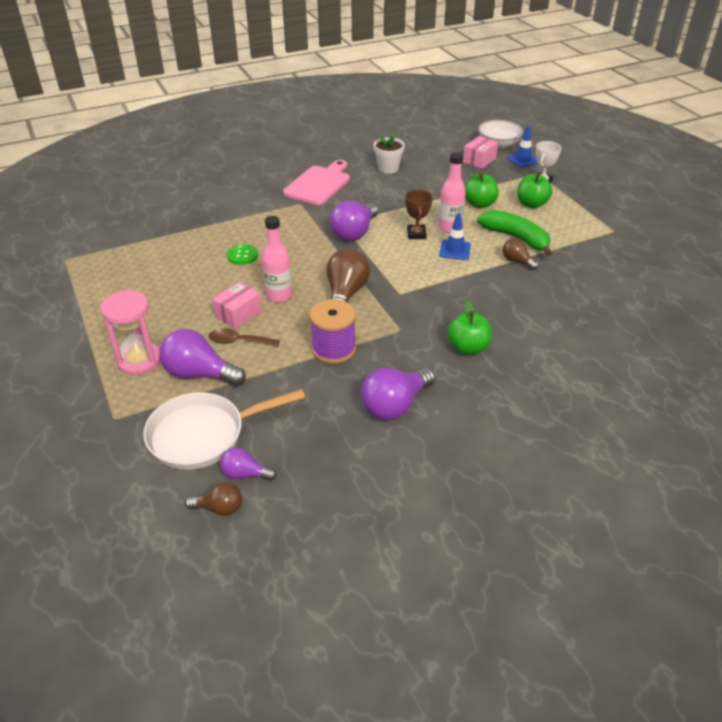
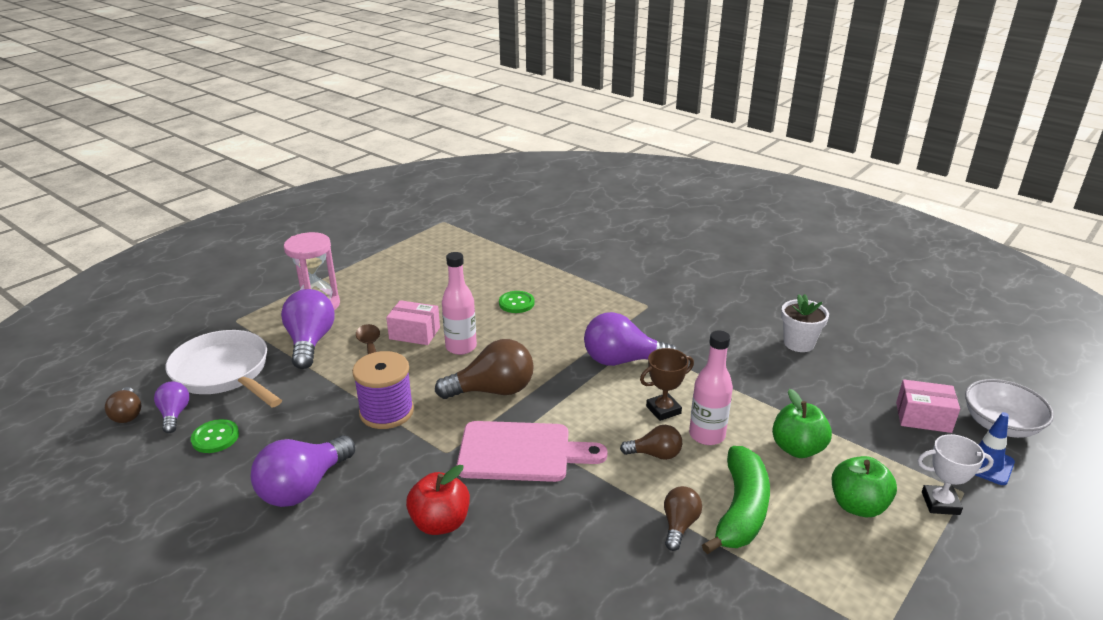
camera: 65 degrees right, 10 degrees down
pink cutting board [283,160,350,205] -> pink cutting board moved to [456,421,608,482]
purple light bulb [361,368,435,420] -> purple light bulb turned 75 degrees counterclockwise [251,435,355,507]
blue traffic cone [439,213,471,260] -> brown light bulb [620,425,682,460]
green apple [447,300,492,355] -> red apple [406,465,470,535]
none -> green button [191,419,239,453]

